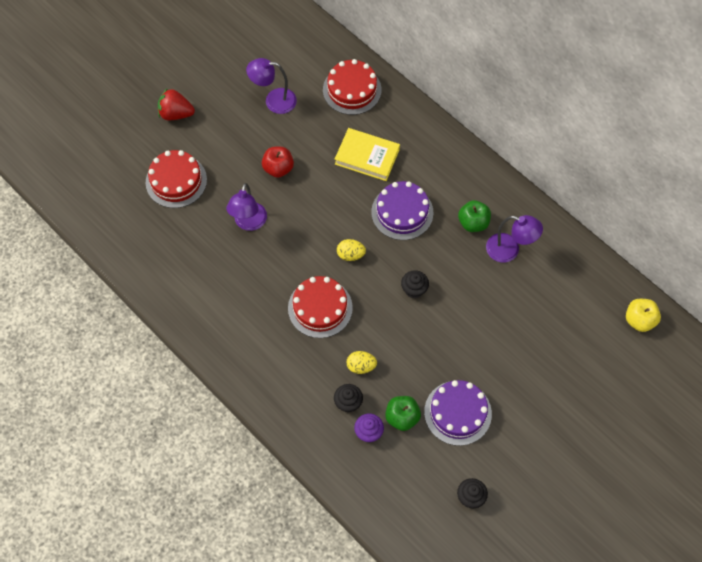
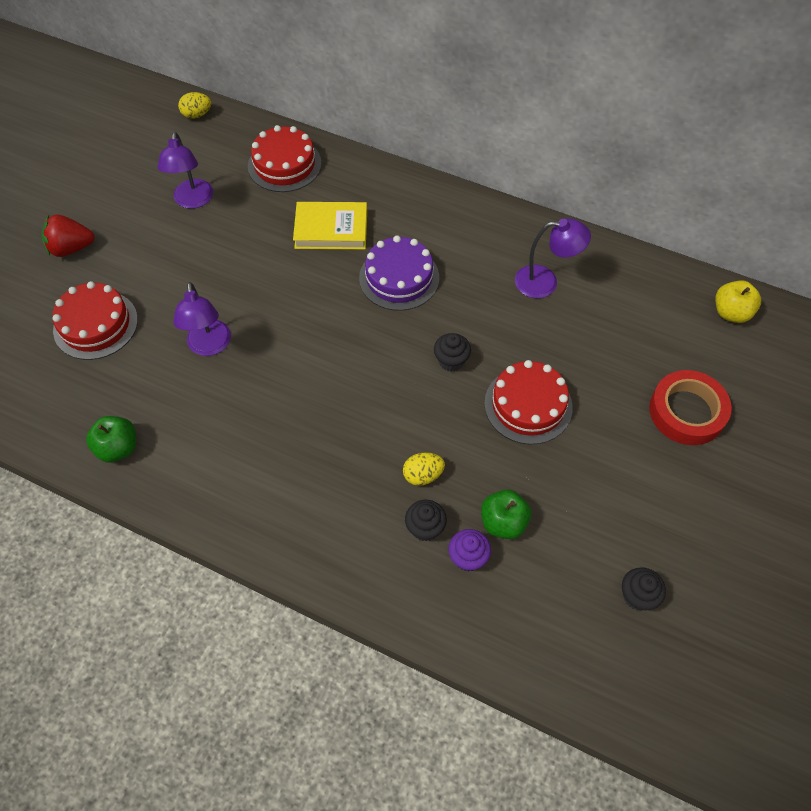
camera: 20 degrees left, 5 degrees down
purple lamp [246,58,297,114] -> purple lamp turned 75 degrees counterclockwise [157,132,213,209]
red apple [262,147,294,178] -> none
red cake [288,276,353,338] -> red cake moved to [484,360,573,444]
yellow egg [337,239,366,261] -> yellow egg moved to [178,92,211,118]
purple cake [424,380,492,446] -> none
green apple [458,200,491,232] -> green apple moved to [86,416,136,463]
none -> red tape [649,370,732,445]

